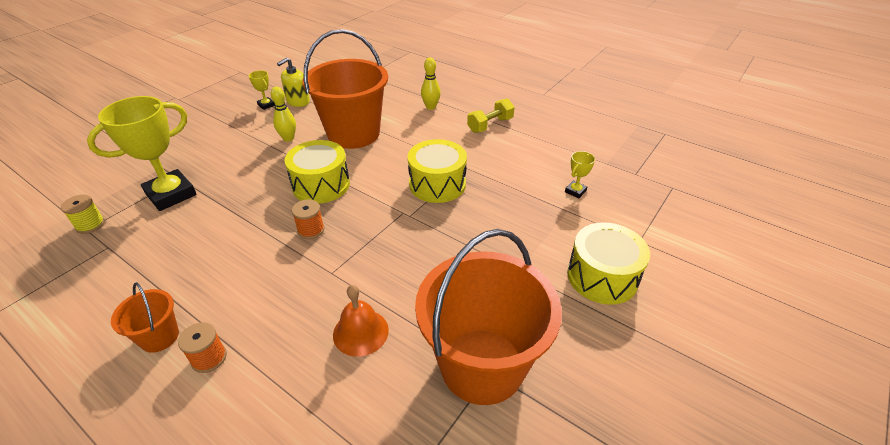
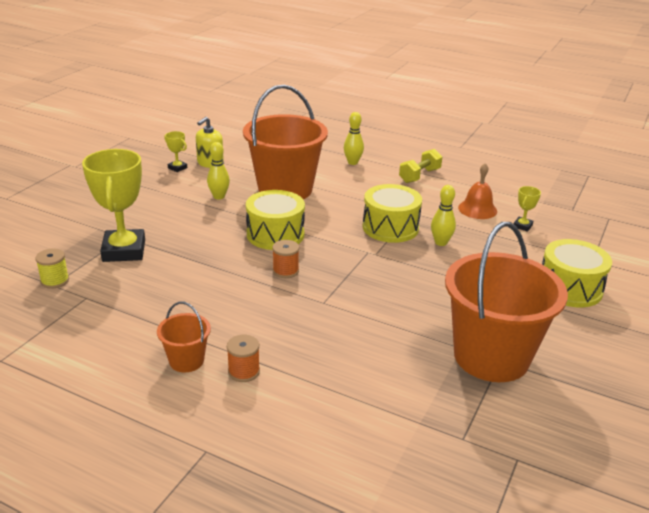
camera: 10 degrees left, 10 degrees down
yellow trophy [87,96,197,211] -> yellow trophy turned 45 degrees counterclockwise [82,149,145,262]
orange bell [333,285,389,357] -> orange bell moved to [458,163,497,219]
none -> yellow bowling pin [431,185,456,246]

